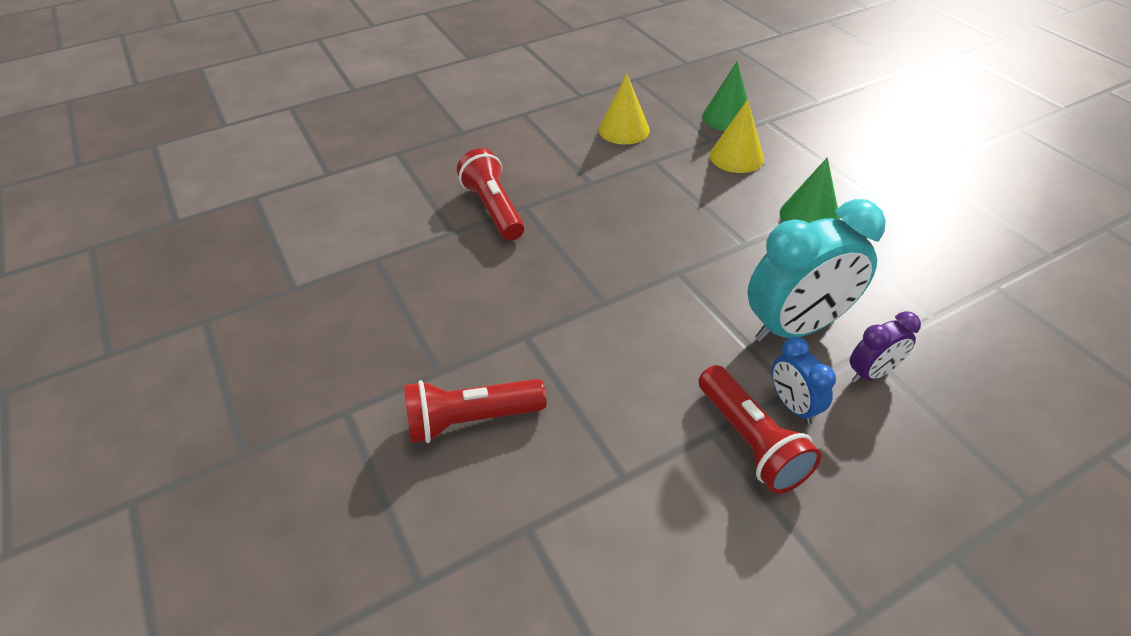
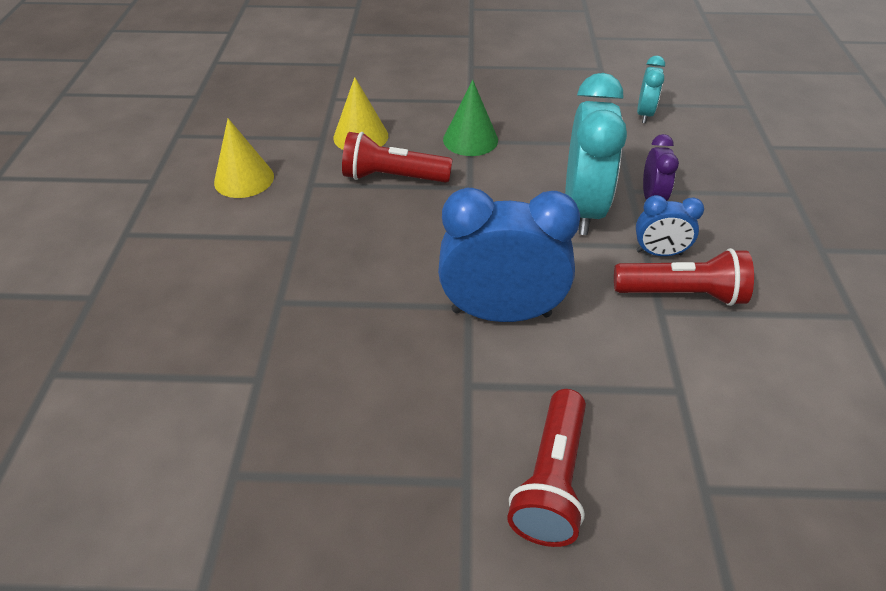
camera: 60 degrees left, 0 degrees up
red flashlight [457,148,525,241] -> red flashlight moved to [342,132,453,183]
green cone [702,62,752,131] -> none
none -> blue clock [438,188,580,322]
none -> turquoise clock [637,56,665,123]

